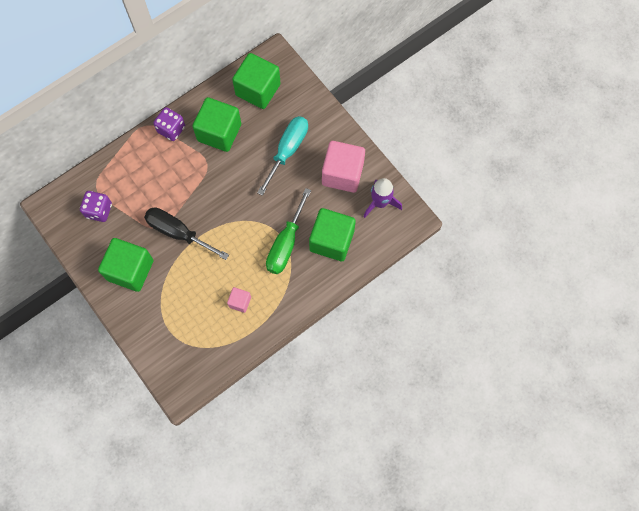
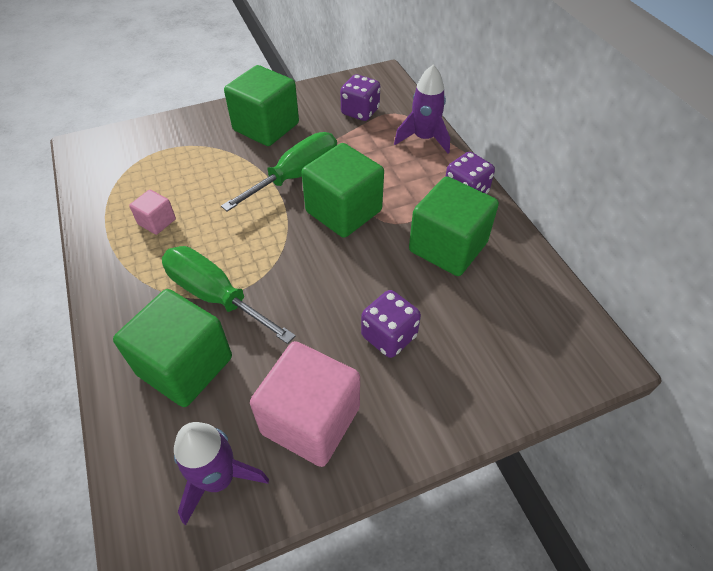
camera: 105 degrees right, 20 degrees down
black screwdriver [144,207,229,260] -> green screwdriver [221,132,337,212]
green cube [232,53,281,109] -> green cube moved to [301,143,384,238]
turquoise screwdriver [257,116,308,196] -> purple dice [361,290,421,358]
none -> purple rocket [394,65,450,153]

